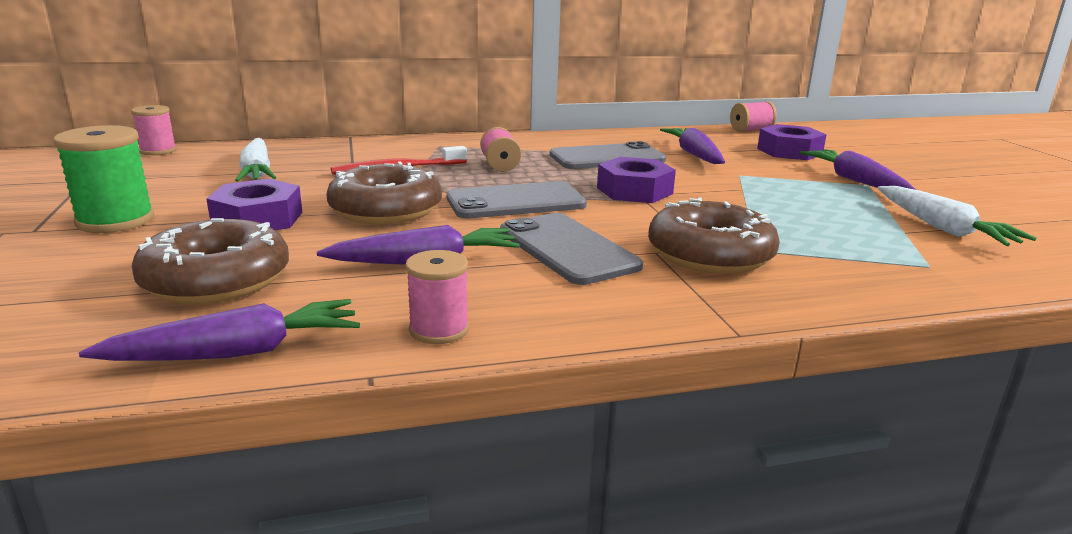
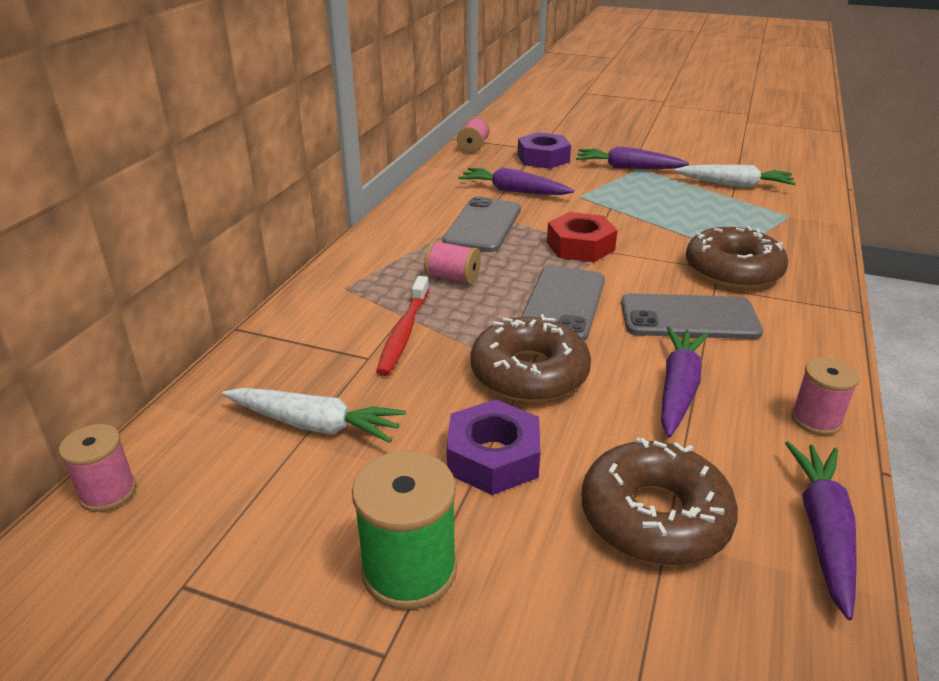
camera: 55 degrees left, 10 degrees up
purple nut [597,157,676,203] -> red nut [547,212,617,262]

